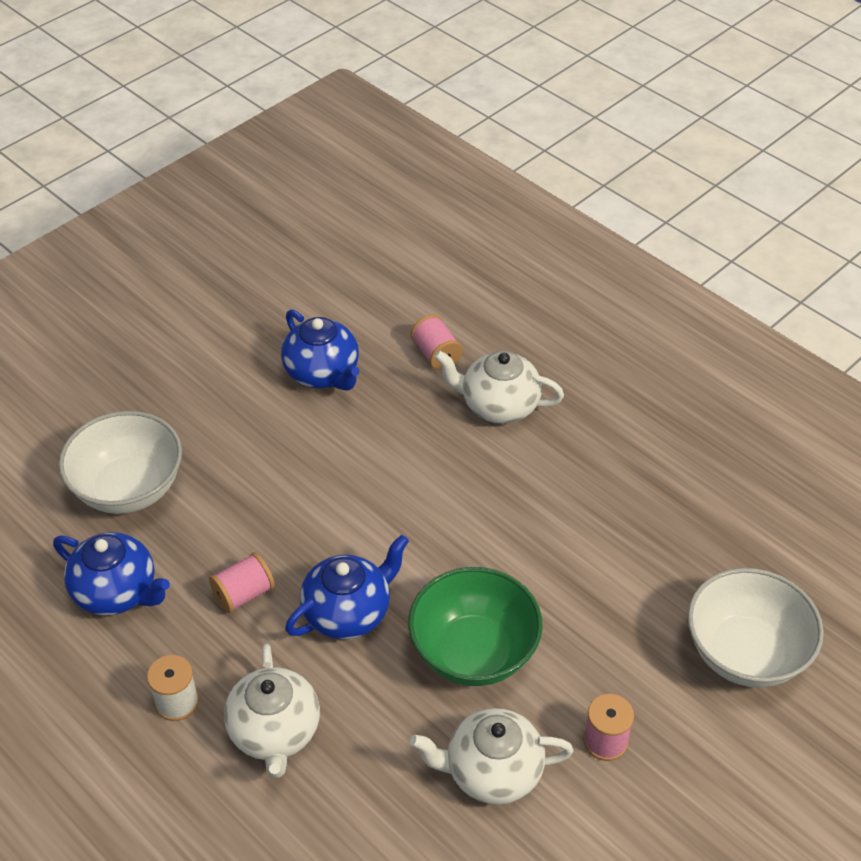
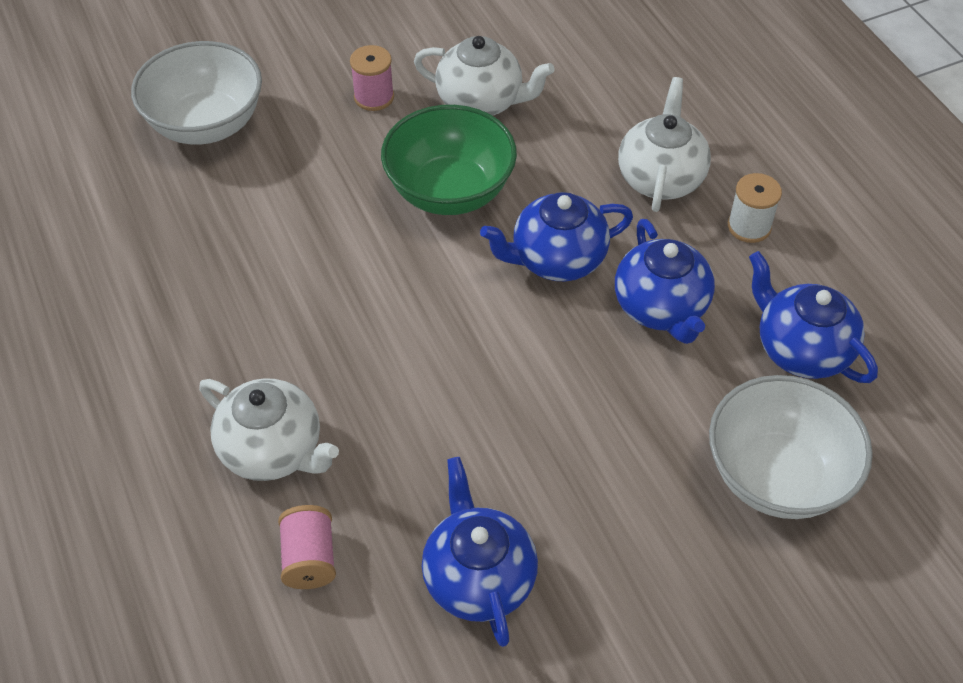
camera: 160 degrees left, 5 degrees up
pink spool [209,552,275,613] -> blue teapot [615,219,715,344]

